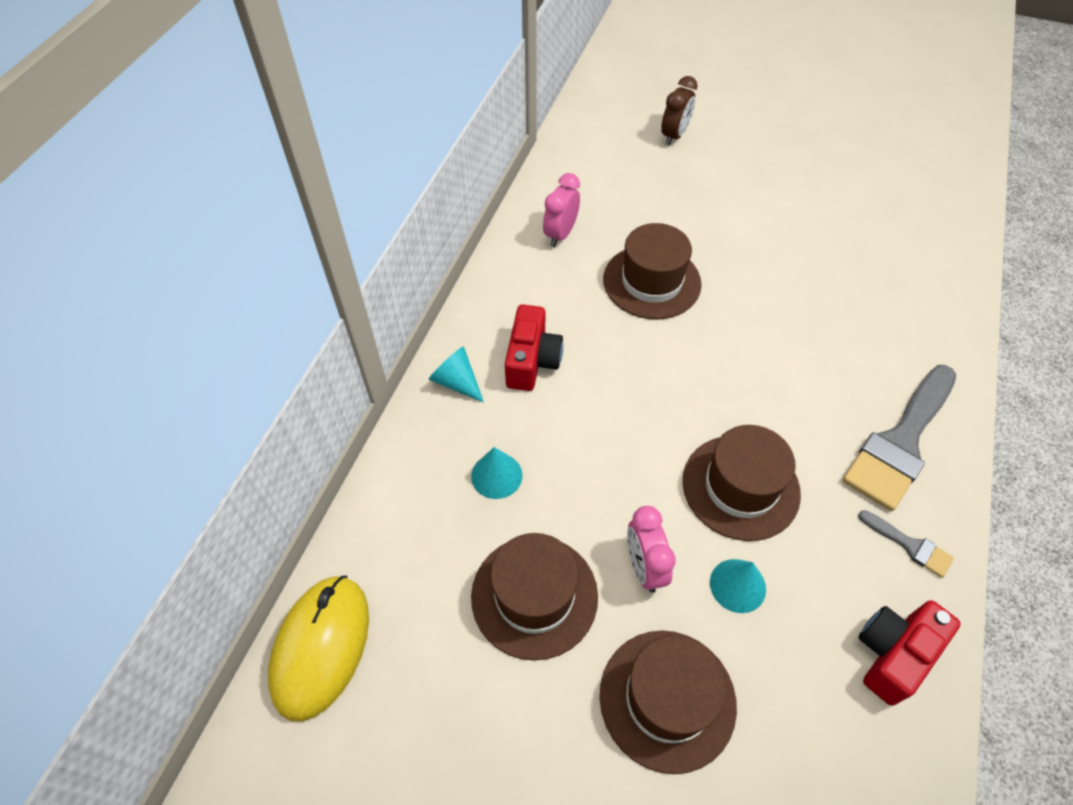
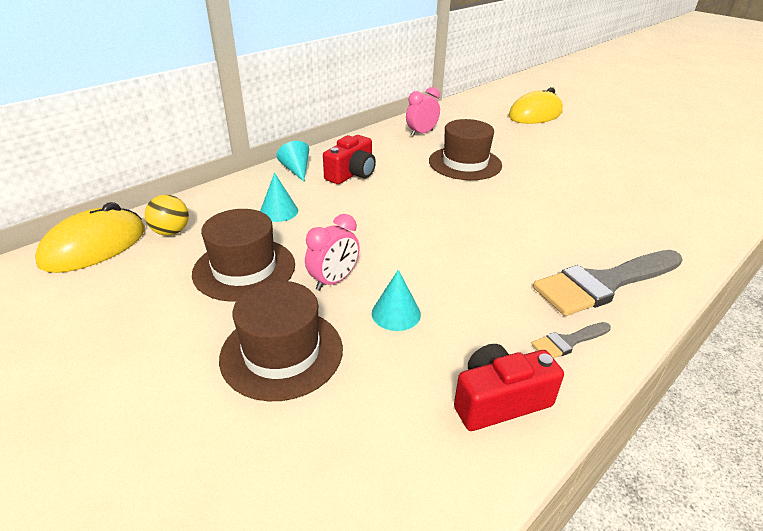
camera: 25 degrees right, 20 degrees down
pink clock [627,506,675,593] -> pink clock turned 150 degrees counterclockwise [305,214,360,291]
brown clock [661,76,697,145] -> yellow mouse [508,87,563,124]
brown hat [683,425,801,541] -> none
grey brush [858,510,954,578] -> grey brush turned 90 degrees clockwise [531,322,611,358]
none -> yellow ball [145,195,189,236]

